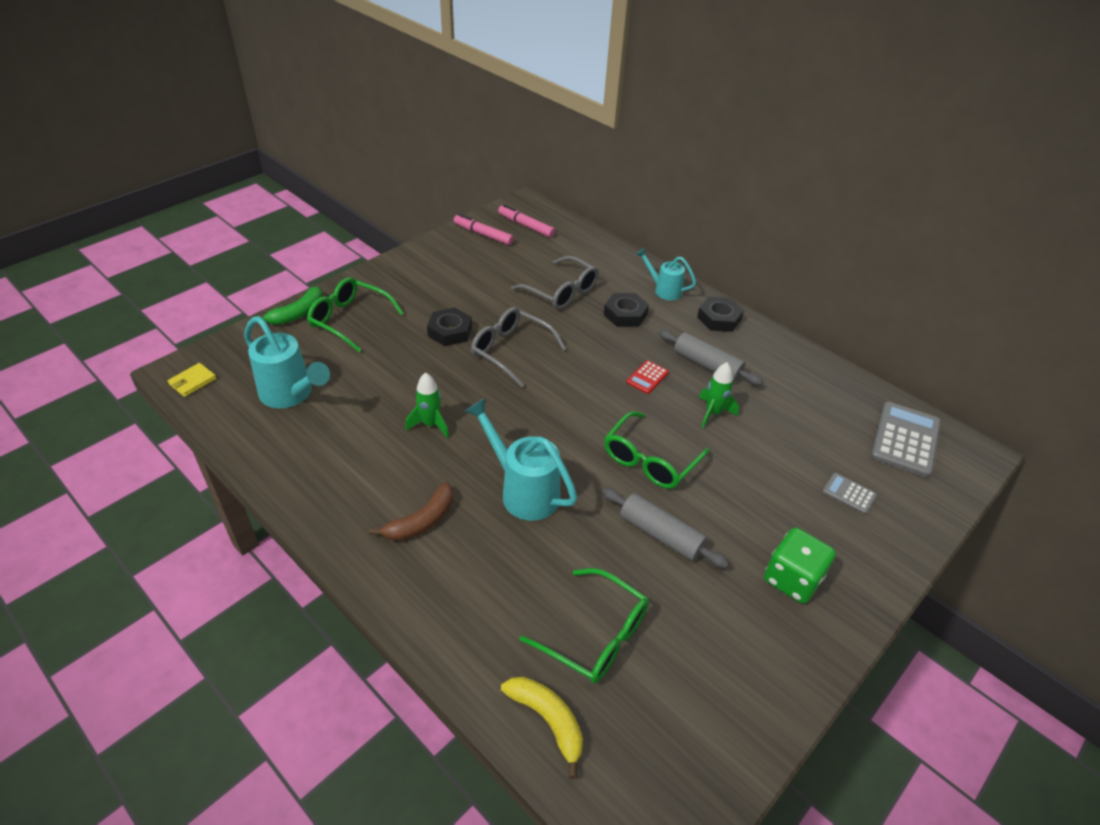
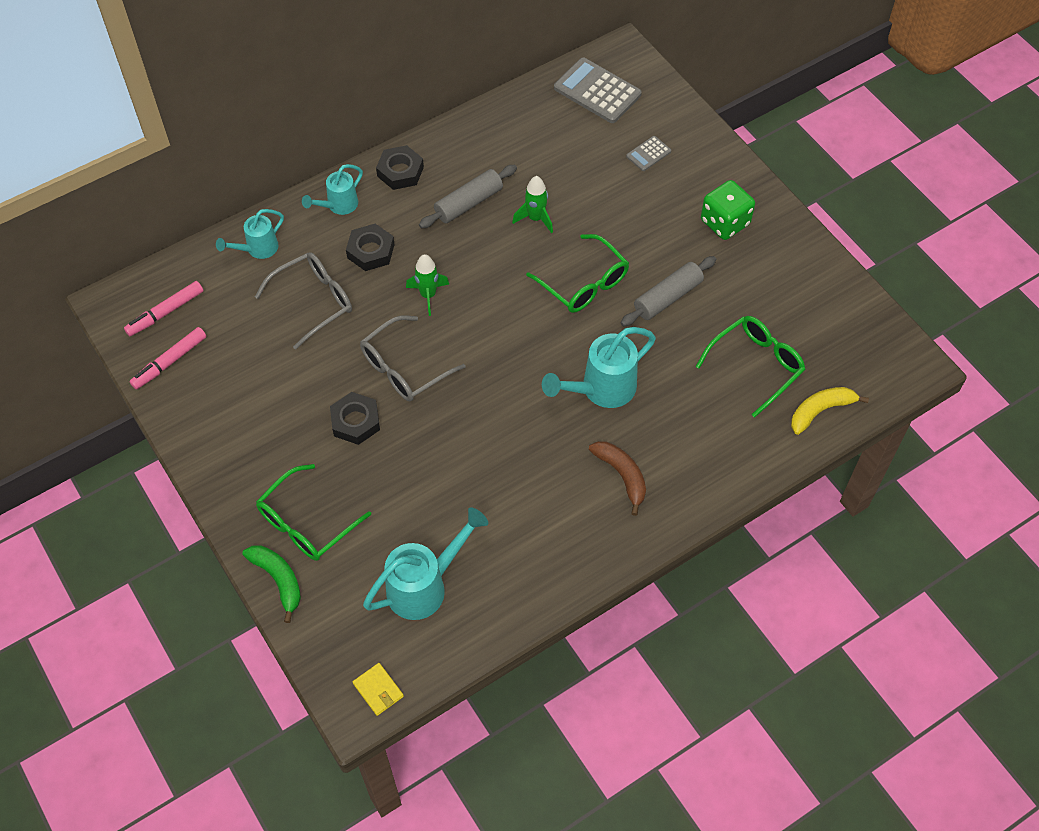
camera: 75 degrees left, 15 degrees up
green rocket [405,372,449,438] -> green rocket moved to [406,254,449,316]
red calculator [626,360,669,394] -> none
none -> turquoise watering can [216,209,284,259]

